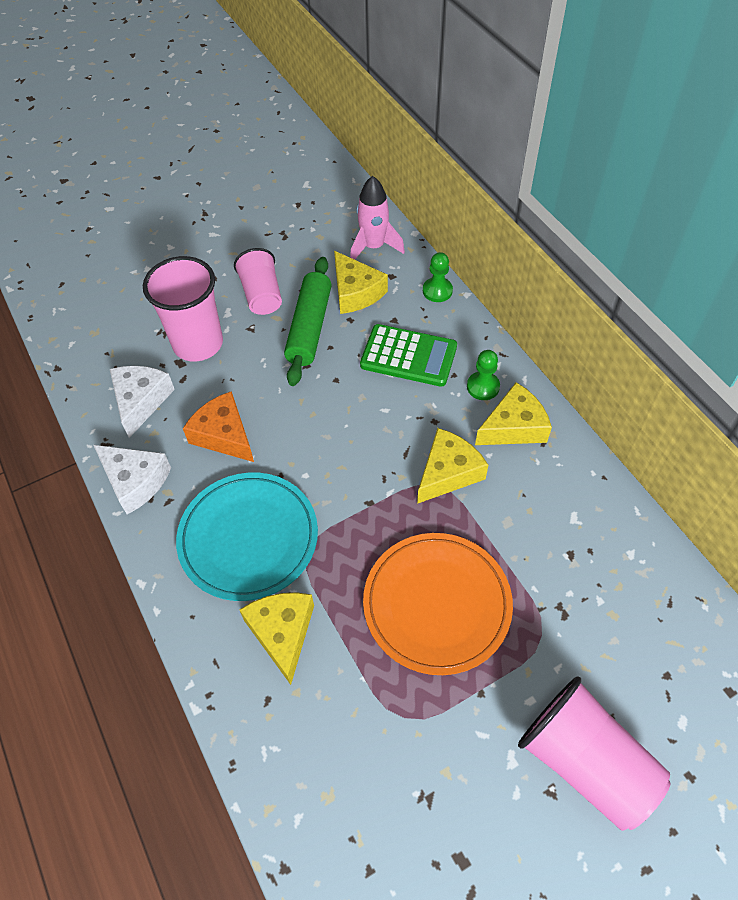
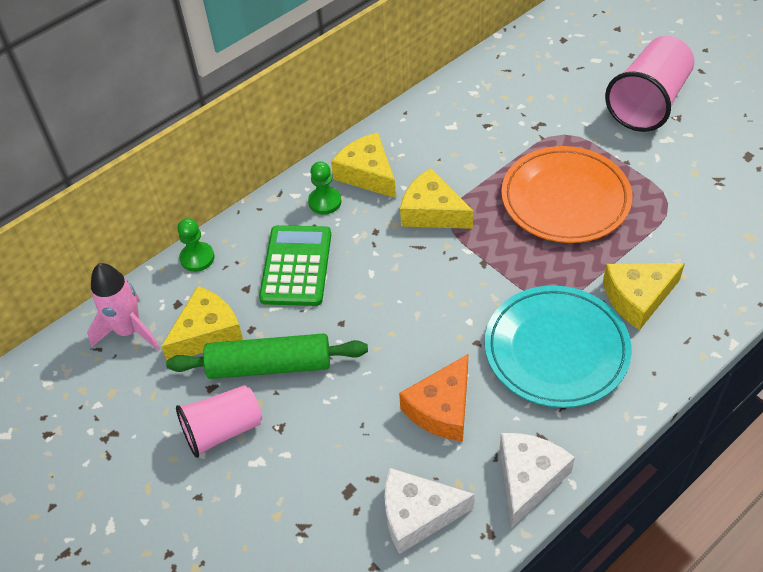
camera: 100 degrees left, 5 degrees down
pink cup [143,256,223,361] -> none

